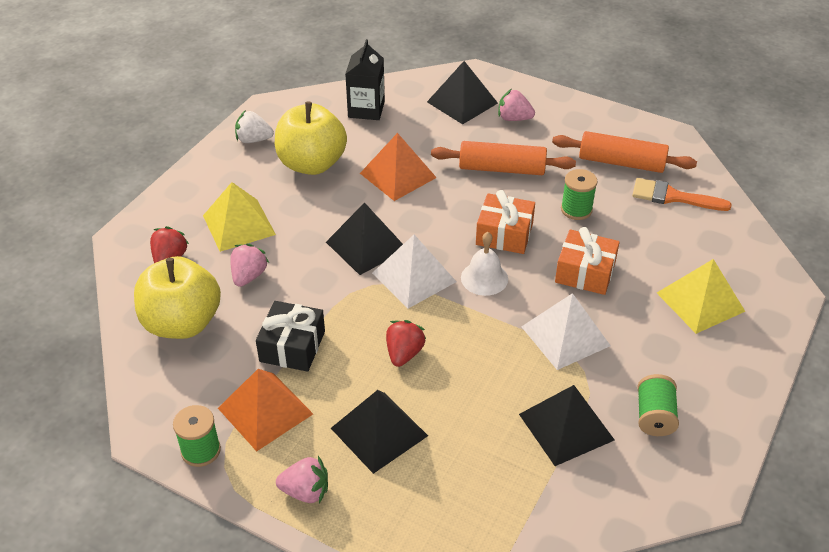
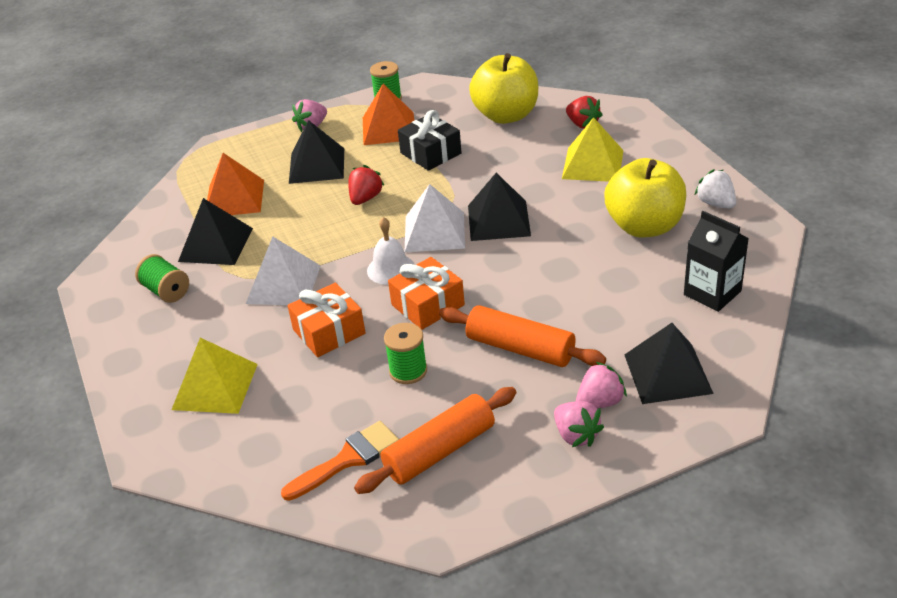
camera: 130 degrees right, 5 degrees down
pink strawberry [230,243,269,287] -> pink strawberry moved to [554,401,604,447]
white strawberry [235,110,274,143] -> white strawberry turned 75 degrees counterclockwise [695,169,737,209]
orange pyramid [360,133,437,201] -> orange pyramid moved to [207,153,264,215]
red strawberry [386,320,426,367] -> red strawberry turned 120 degrees counterclockwise [348,165,385,205]
orange rolling pin [431,141,576,175] -> orange rolling pin turned 75 degrees clockwise [439,305,606,367]

